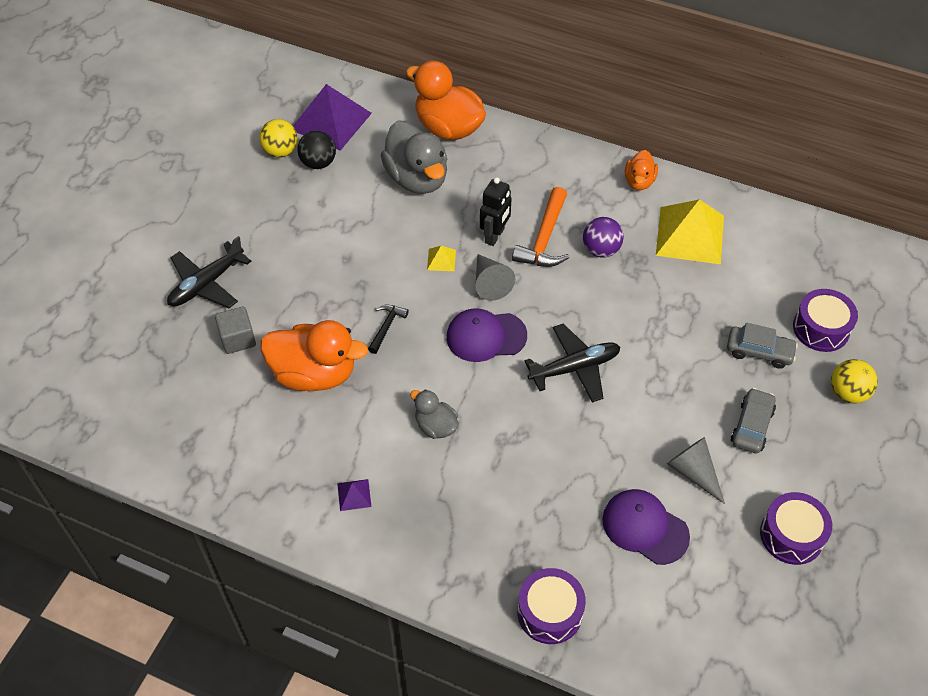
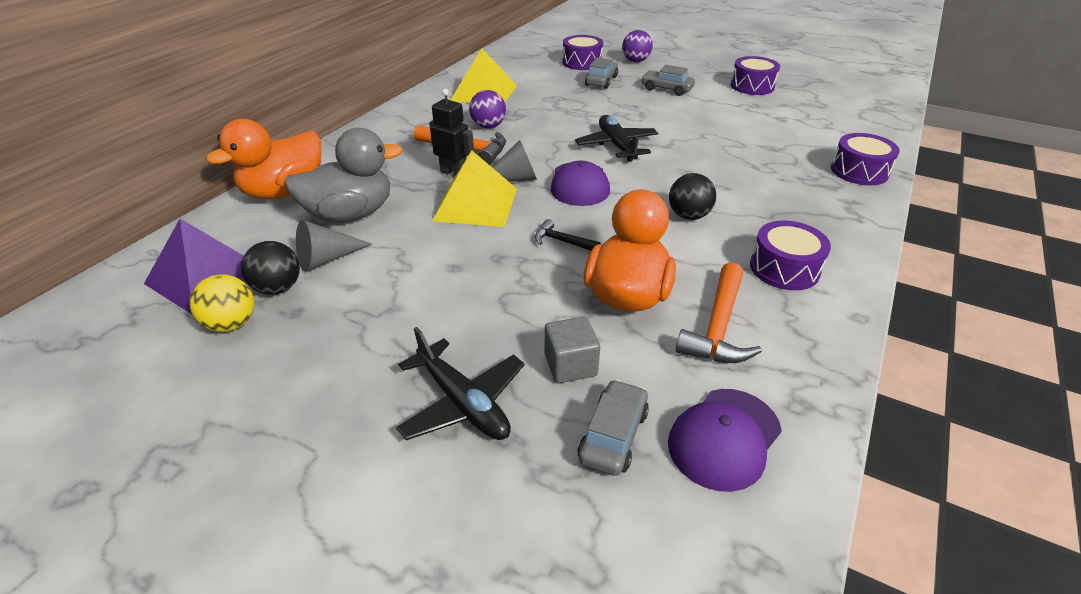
camera: 85 degrees left, 15 degrees down
purple pyramid [337,479,371,511] -> purple drum [750,220,831,290]
grey duck [410,389,459,439] -> black ball [669,173,716,220]
yellow pyramid [427,246,456,271] -> yellow pyramid [432,150,517,227], size x2.38
purple cap [602,489,690,565] -> purple cap moved to [668,389,782,492]
orange duck [625,150,658,190] -> none
grey cone [667,437,725,504] -> grey cone moved to [296,220,372,272]
yellow ball [831,359,878,404] -> purple ball [622,30,653,62]
none -> grey car [577,379,649,476]
none -> orange hammer [675,262,762,363]

